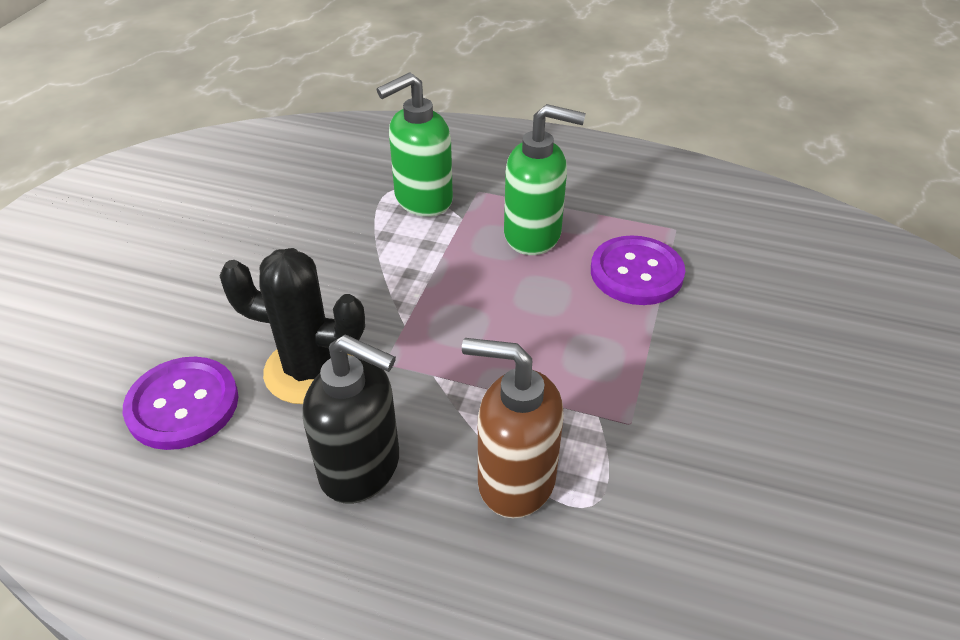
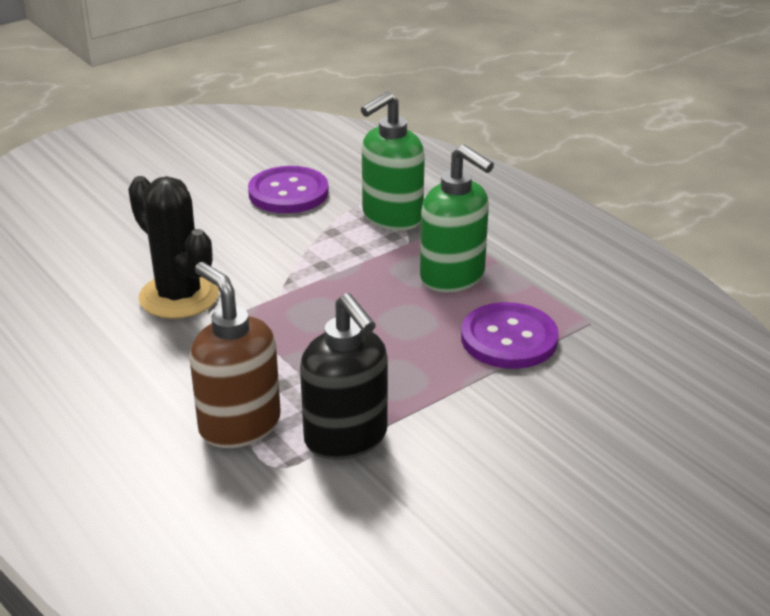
camera: 35 degrees right, 10 degrees down
purple button [123,357,238,450] -> purple button moved to [248,166,329,213]
black soap dispenser [302,334,399,504] -> black soap dispenser moved to [300,293,388,460]
green soap dispenser [377,72,453,217] -> green soap dispenser turned 45 degrees counterclockwise [361,92,425,231]

